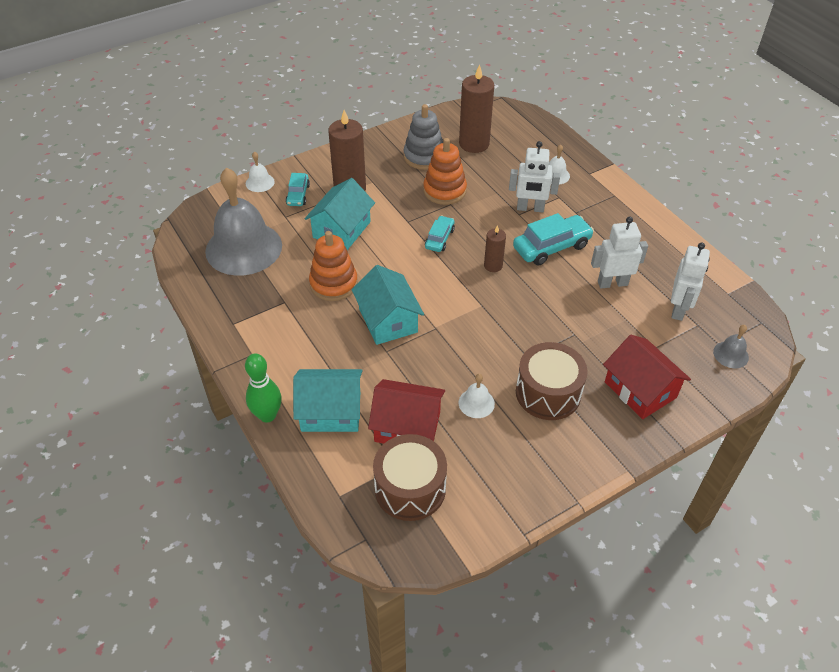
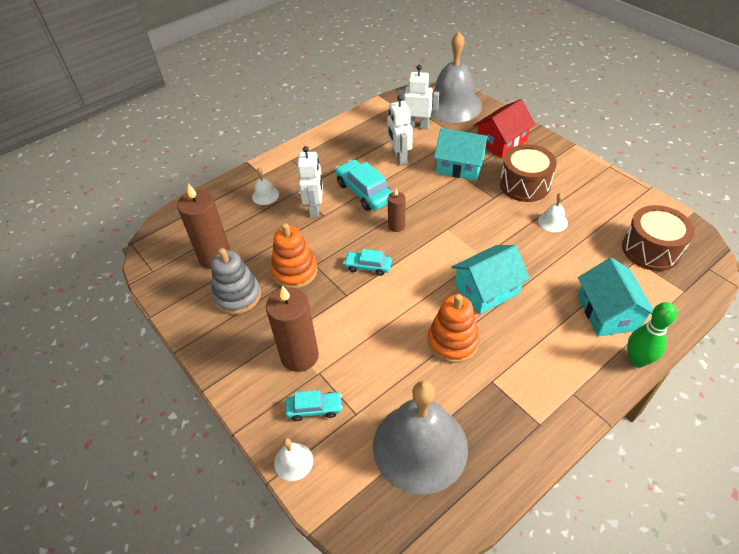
camera: 95 degrees left, 0 degrees up
turquoise house [305,178,375,250] -> turquoise house moved to [434,128,490,181]
red house [368,379,445,444] -> none
grey bell [713,325,749,368] -> grey bell [431,32,482,123], size x2.45

